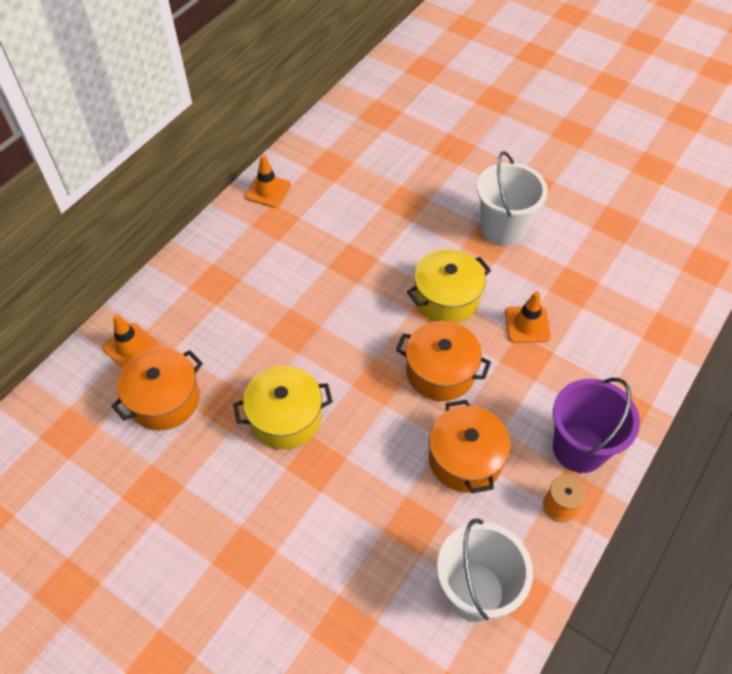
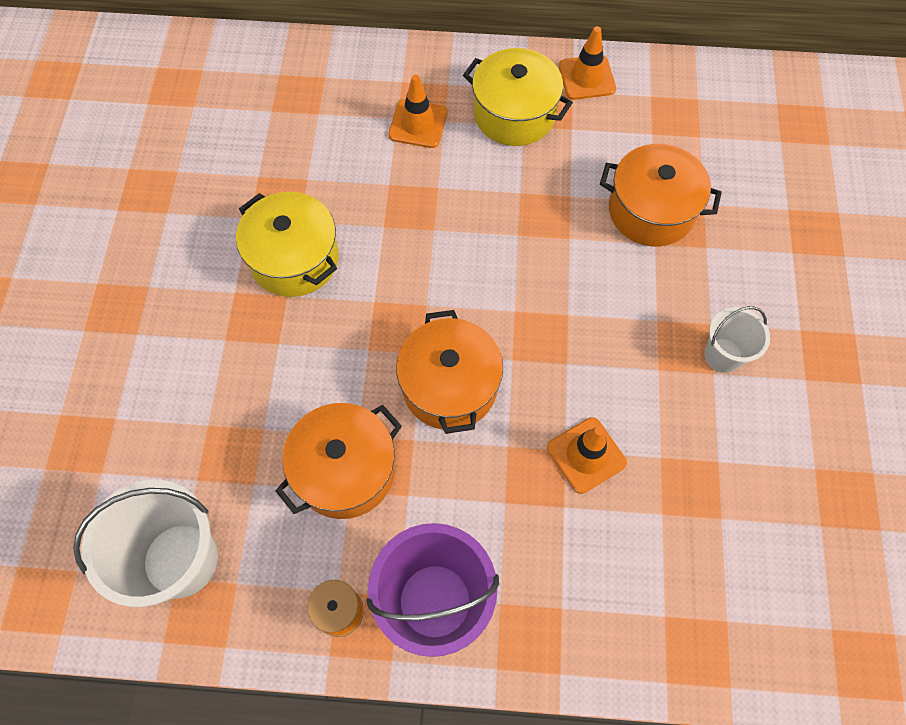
camera: 60 degrees right, 10 degrees up
orange traffic cone [102,314,158,369] -> orange traffic cone moved to [388,75,447,148]
orange pot [111,348,203,430] -> orange pot moved to [600,144,722,246]
yellow pot [407,249,491,323] -> yellow pot moved to [463,48,573,146]
white bucket [477,151,548,246] -> white bucket [705,306,770,373], size x0.56

